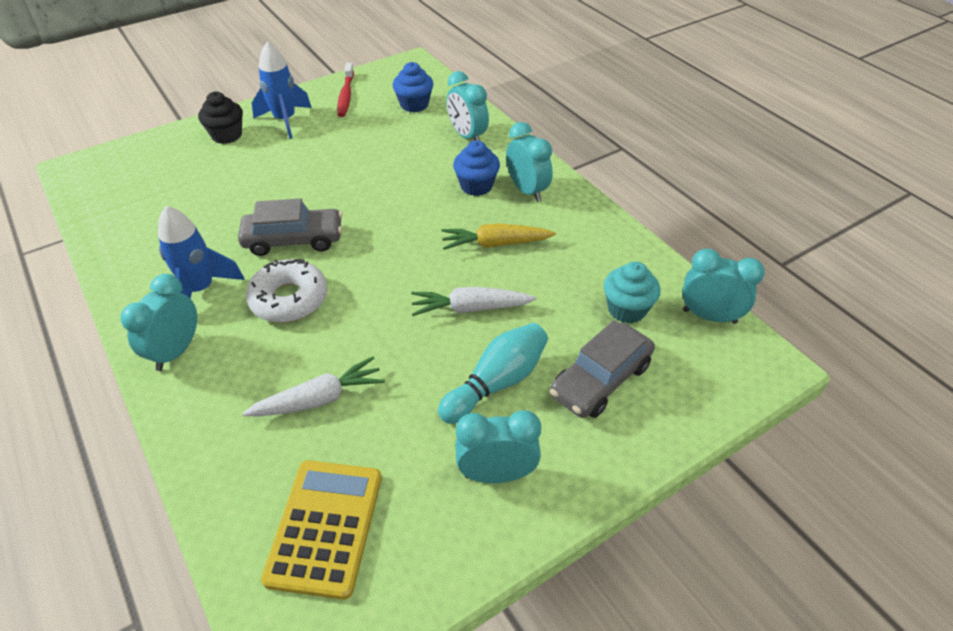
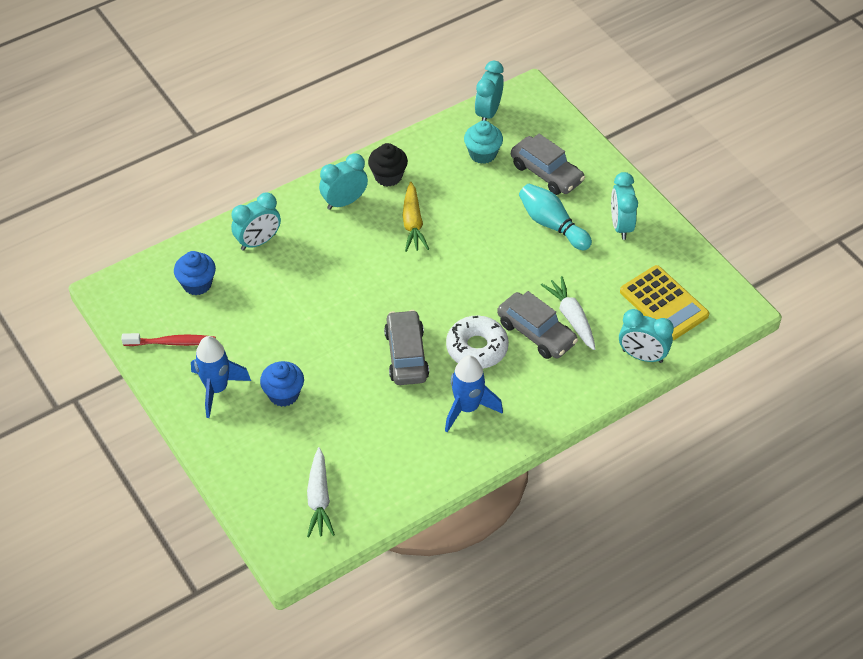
camera: 90 degrees left, 5 degrees up
turquoise clock [120,274,197,371] -> turquoise clock moved to [619,309,674,363]
black cupcake [198,92,243,144] -> black cupcake moved to [368,143,408,187]
yellow calculator [261,460,382,600] -> yellow calculator turned 135 degrees counterclockwise [620,265,709,340]
white carrot [411,287,536,316] -> white carrot moved to [307,447,335,538]
blue cupcake [453,141,500,196] -> blue cupcake moved to [260,361,304,407]
none -> grey car [497,291,578,359]

